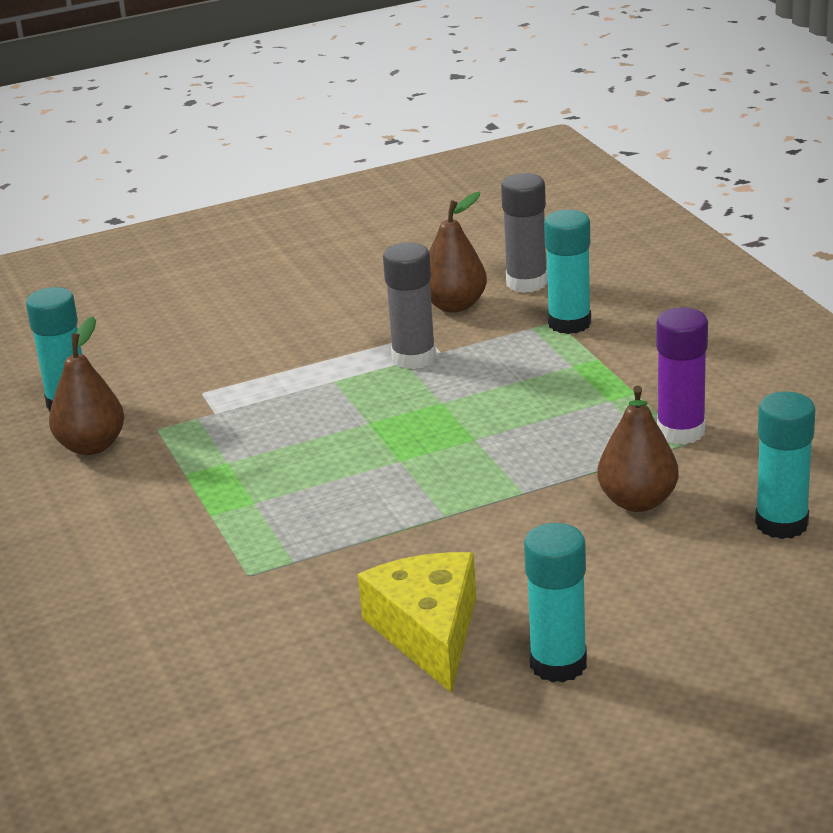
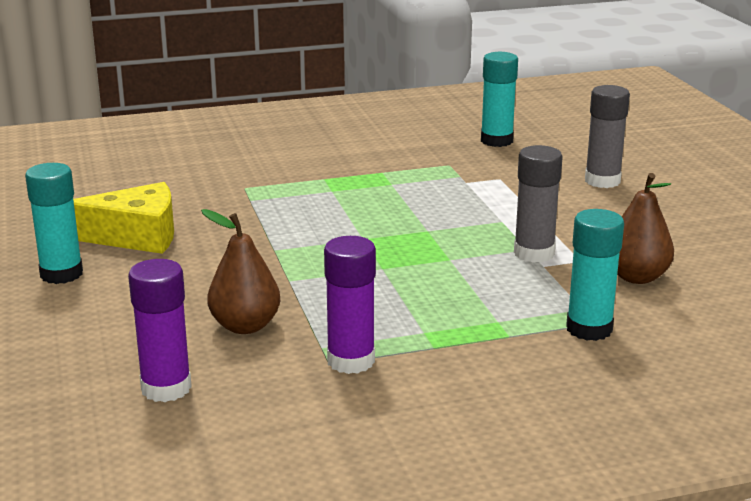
camera: 95 degrees right, 5 degrees down
brown pear [49,316,124,455] -> none
grey glue stick [501,173,547,293] -> grey glue stick moved to [585,85,630,188]
turquoise glue stick [755,391,815,539] -> purple glue stick [128,259,192,402]

